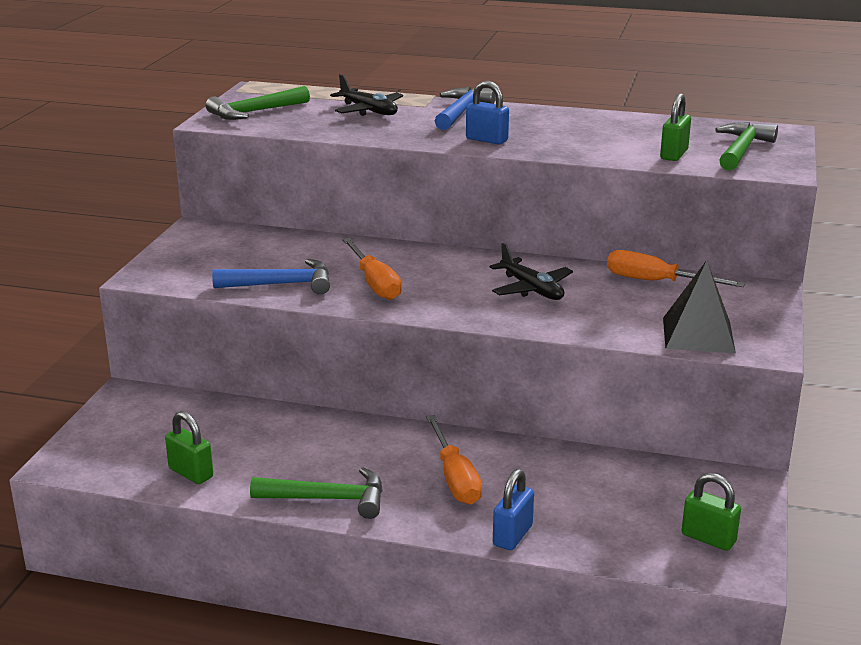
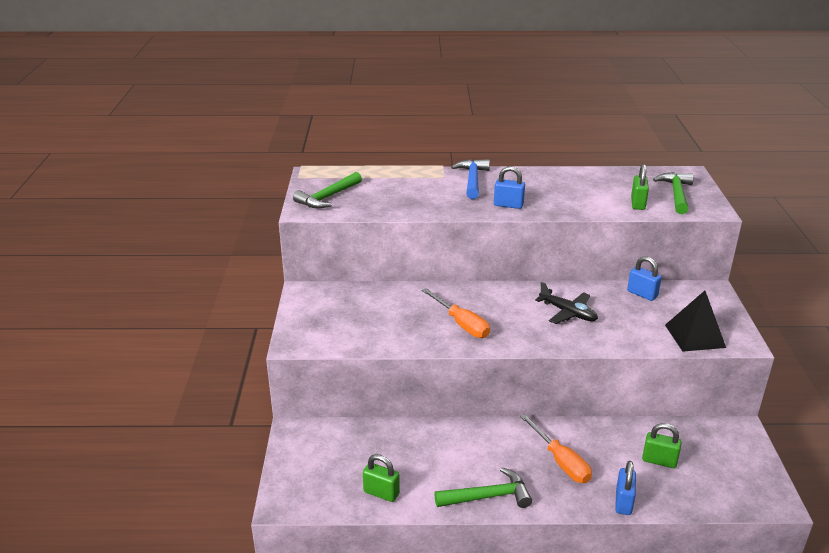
camera: 15 degrees left, 5 degrees up
blue hammer [212,259,330,294] -> none
black plane [330,74,403,116] -> none
orange screwdriver [607,250,745,287] -> blue padlock [627,256,662,301]
green padlock [682,473,741,551] -> green padlock moved to [642,423,681,468]

